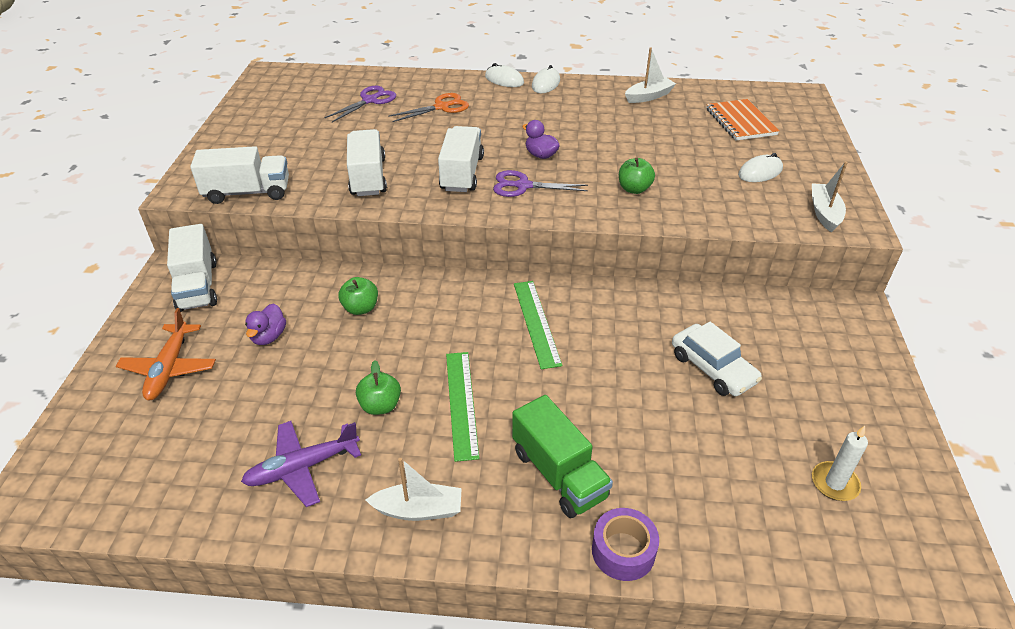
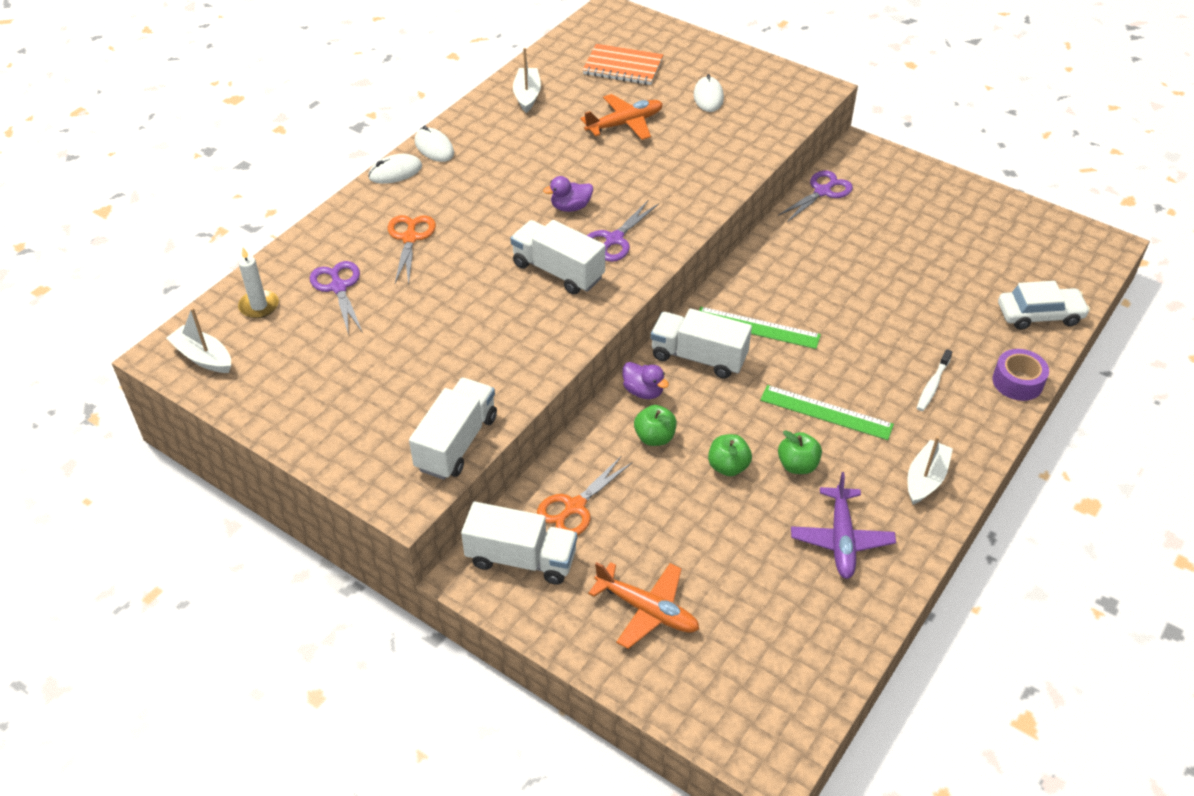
camera: 60 degrees left, 5 degrees up
purple duck [245,303,286,345] -> purple duck moved to [622,362,669,399]
white truck [347,129,387,196] -> white truck moved to [651,309,752,379]
green truck [512,395,613,518] -> white toothbrush [917,349,952,411]
green apple [619,158,655,194] -> green apple moved to [708,434,752,476]
white car [672,322,762,396] -> white car moved to [998,281,1090,330]
white boat [812,161,848,232] -> white boat moved to [166,307,231,373]
white candle [812,426,868,501] -> white candle moved to [238,248,279,318]
none -> orange scissors [537,456,633,535]
none -> orange plane [581,94,663,140]
none -> purple scissors [778,171,853,222]

